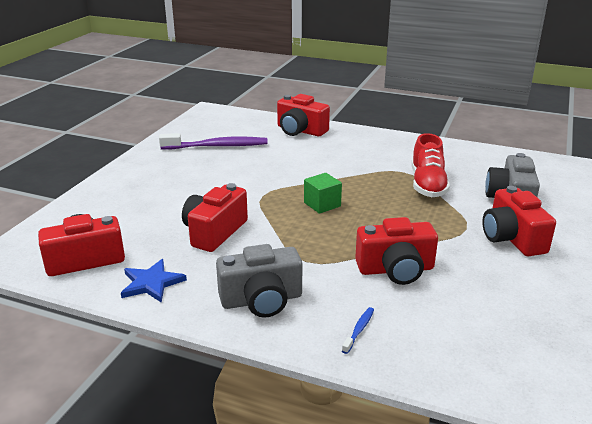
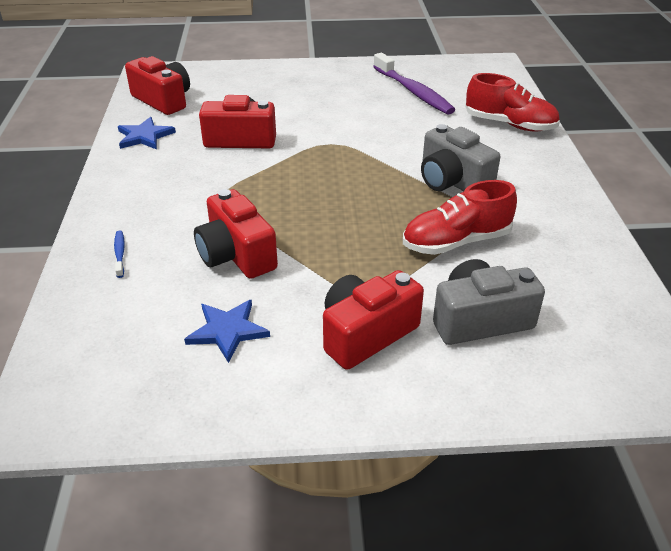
camera: 65 degrees right, 10 degrees up
grey camera [216,244,302,318] -> grey camera moved to [421,124,500,191]
red camera [277,94,330,136] -> red shoe [465,73,560,132]
green cube [304,173,342,214] -> none
blue toothbrush [342,307,374,354] -> blue toothbrush turned 105 degrees counterclockwise [114,231,125,278]
none -> blue star [184,299,270,363]

